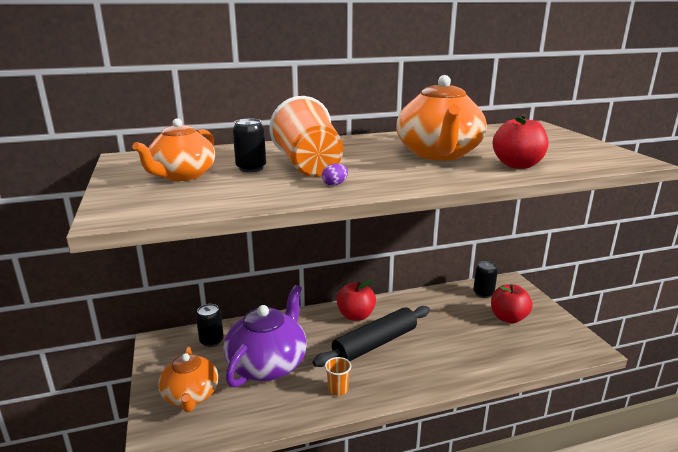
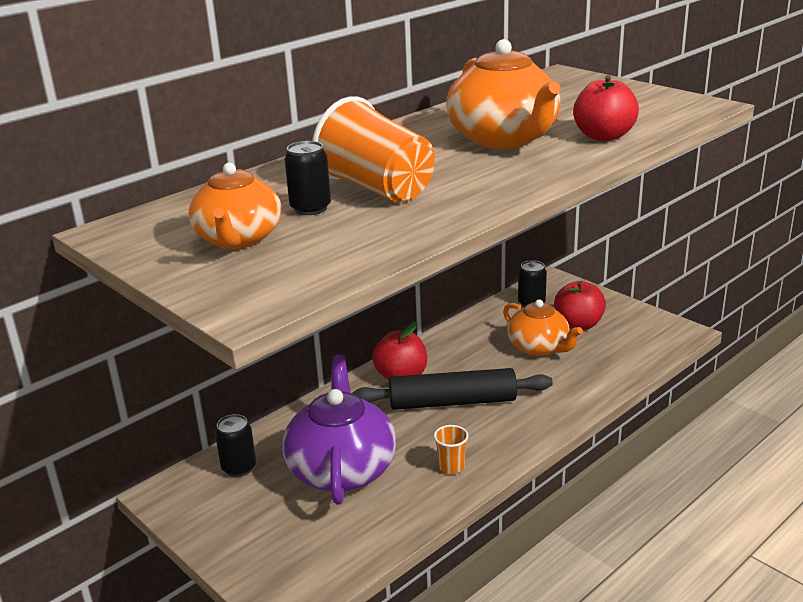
camera: 25 degrees left, 5 degrees up
orange teapot [158,347,219,412] -> orange teapot moved to [503,299,583,356]
black rolling pin [313,306,430,367] -> black rolling pin turned 60 degrees clockwise [352,368,553,410]
purple egg [322,163,348,186] -> none

